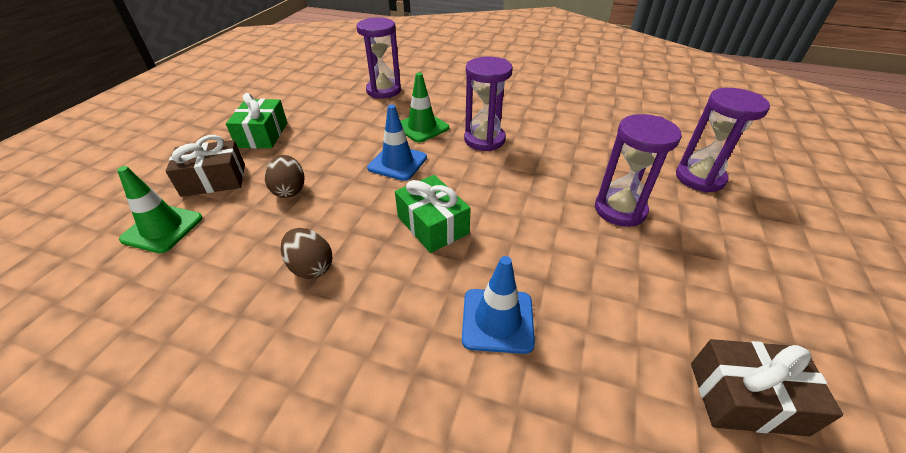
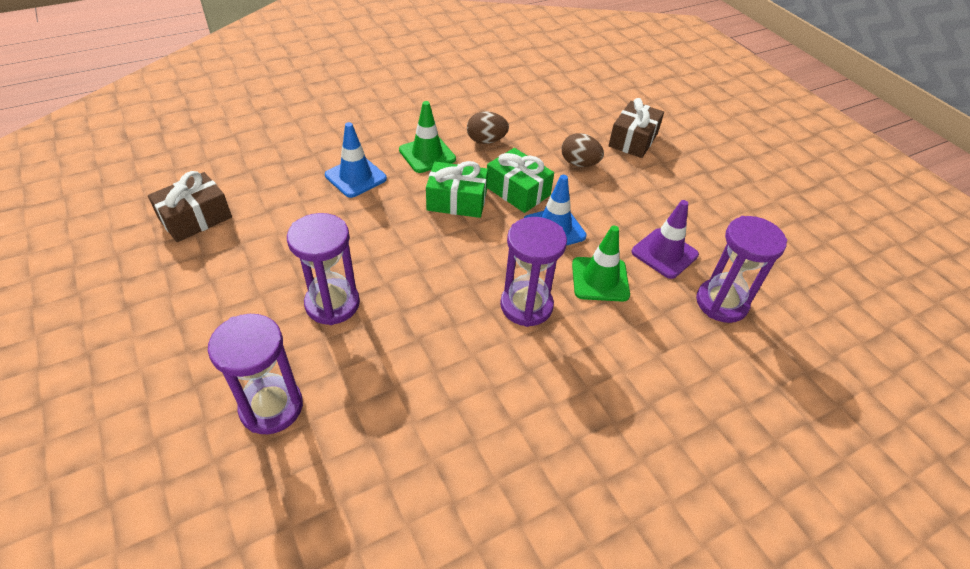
camera: 130 degrees right, 5 degrees up
green traffic cone [117,166,203,253] -> green traffic cone moved to [399,101,456,173]
green gift [226,93,287,148] -> green gift moved to [487,148,554,213]
none -> purple traffic cone [632,200,699,279]

